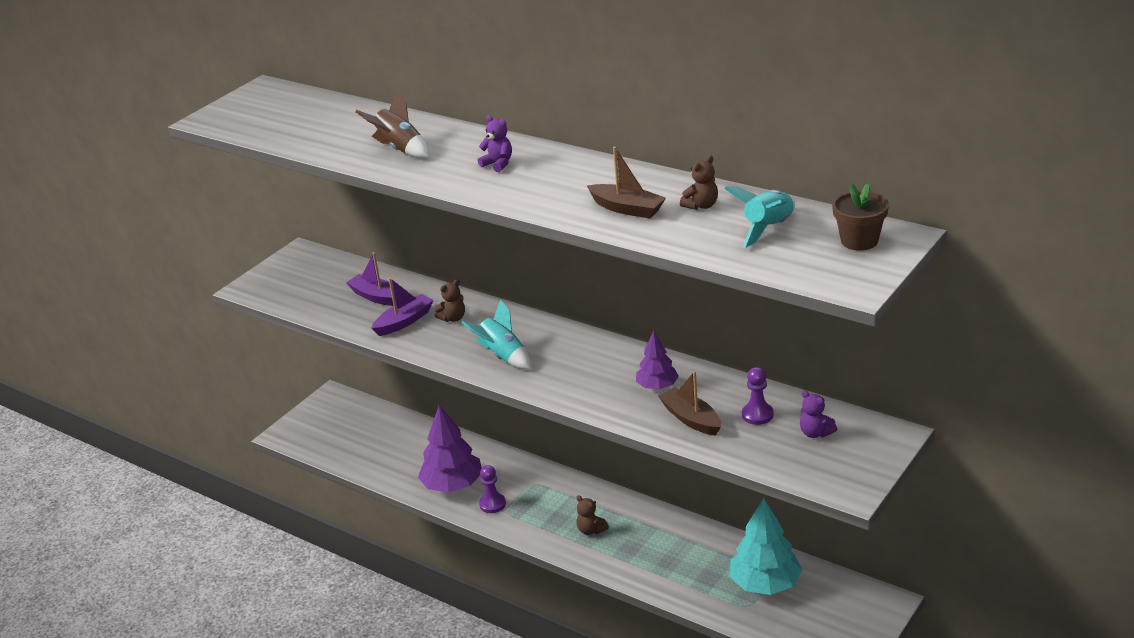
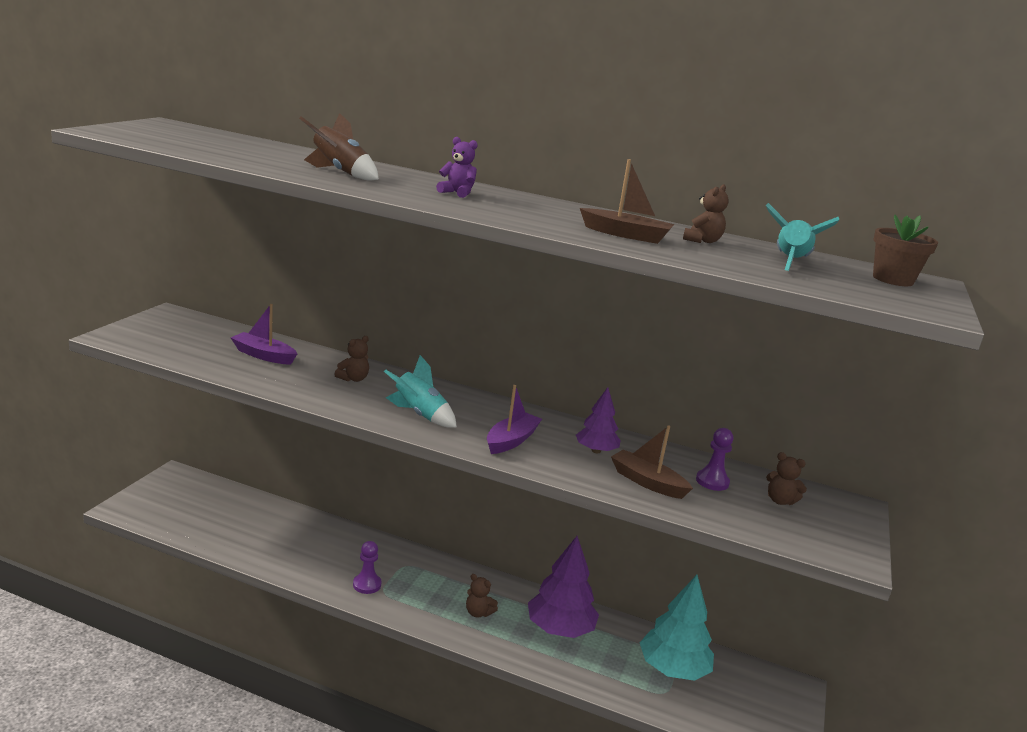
camera: 20 degrees left, 10 degrees down
purple boat [372,278,434,336] -> purple boat moved to [487,385,542,454]
purple tree [418,405,482,493] -> purple tree moved to [528,536,599,638]
purple teddy bear [800,390,837,438] -> brown teddy bear [766,452,807,505]

